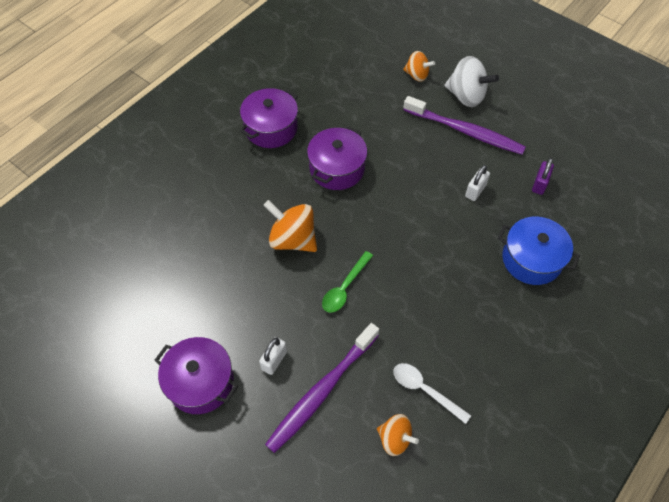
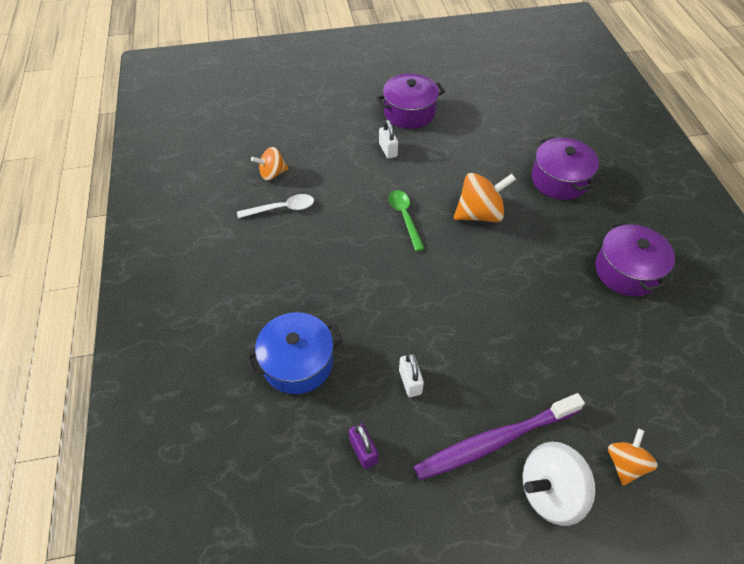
camera: 130 degrees right, 5 degrees down
purple toothbrush [265,323,379,453] -> none
purple pot [307,126,367,190] -> purple pot moved to [532,136,599,200]
orange spinning top [403,51,435,82] -> orange spinning top turned 135 degrees clockwise [608,429,658,486]

